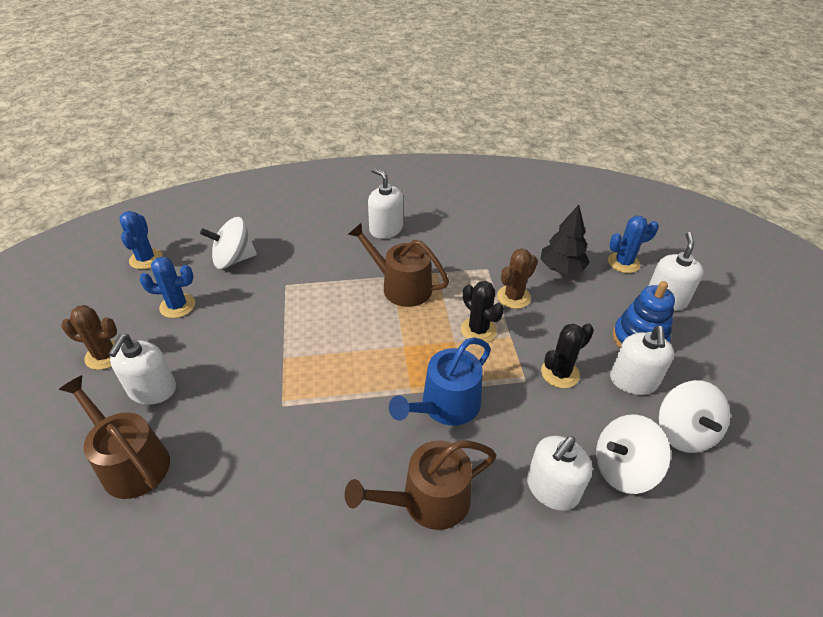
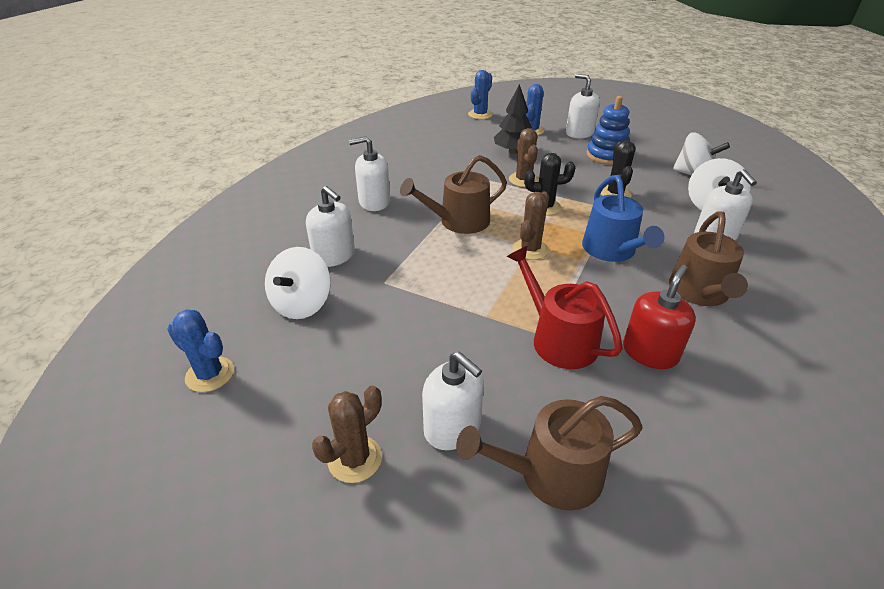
camera: 55 degrees left, 5 degrees down
blue cactus [139,257,195,318] -> blue cactus moved to [468,70,493,119]
white soap dispenser [610,326,674,395] -> white soap dispenser moved to [306,186,355,267]
none -> red watering can [507,246,623,369]
none -> brown cactus [513,191,549,260]
none -> red soap dispenser [623,265,696,369]

